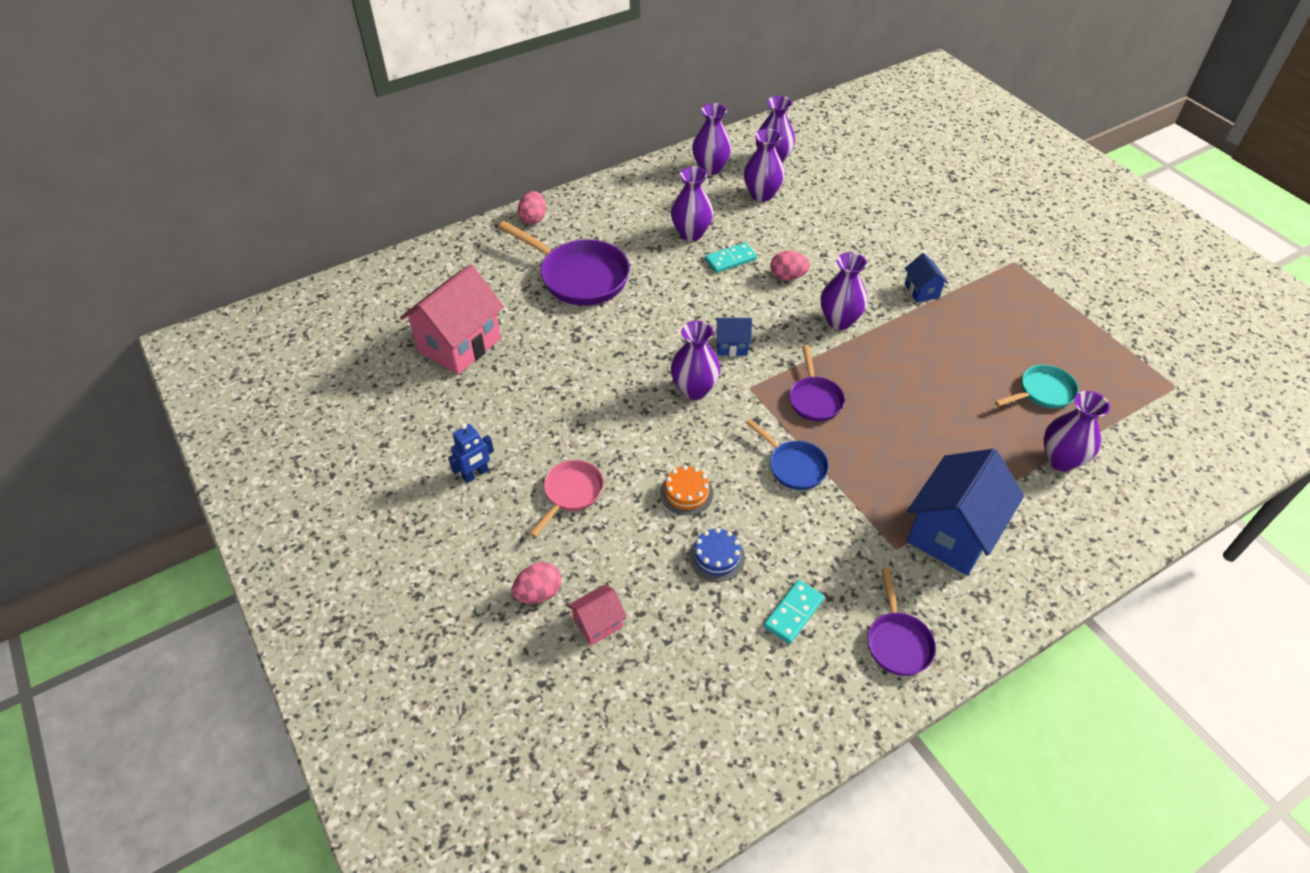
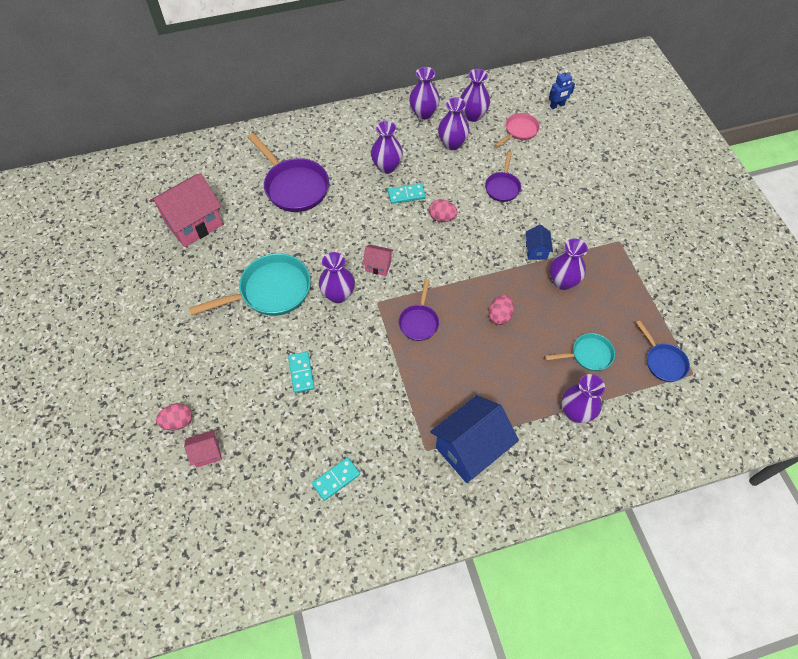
camera: 15 degrees right, 10 degrees up
blue robot [448,423,494,483] -> blue robot moved to [549,69,575,109]
pink egg [518,191,546,224] -> pink egg moved to [489,295,514,325]
pink pan [529,460,604,537] -> pink pan moved to [495,113,540,147]
orange cake [660,465,713,515] -> turquoise domino [288,352,315,393]
blue cake [689,528,745,582] -> none
blue house [715,318,752,356] -> pink house [362,244,393,276]
blue pan [746,419,829,490] -> blue pan moved to [636,321,690,382]
purple vase [821,252,868,330] -> purple vase moved to [550,238,588,290]
purple pan [868,568,936,676] -> purple pan moved to [485,151,521,202]
none -> turquoise pan [189,253,311,316]

